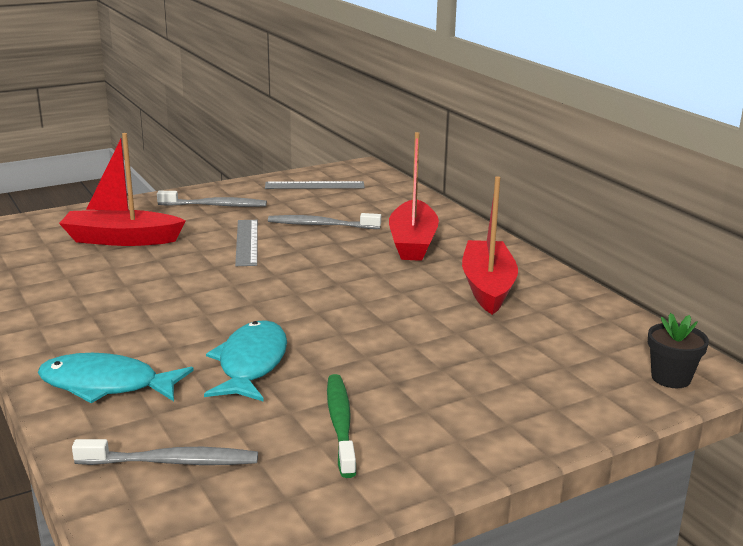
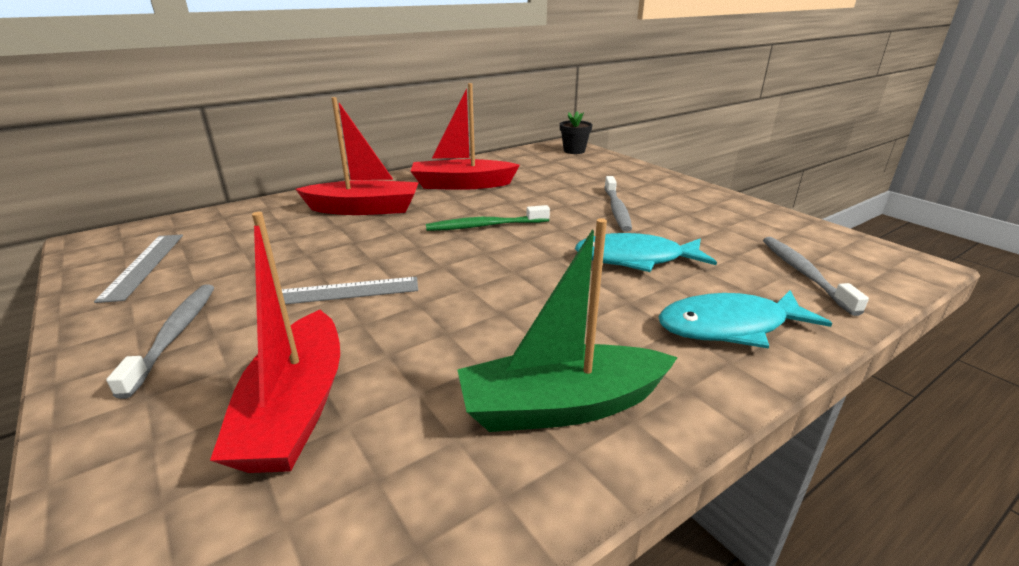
camera: 95 degrees left, 5 degrees up
turquoise fish [38,353,194,403] -> turquoise fish turned 75 degrees clockwise [658,290,832,349]
grey toothbrush [268,213,381,229] -> grey toothbrush moved to [604,176,632,232]
green toothbrush [327,374,356,478] -> green toothbrush moved to [426,205,550,231]
none -> green boat [457,218,678,432]

